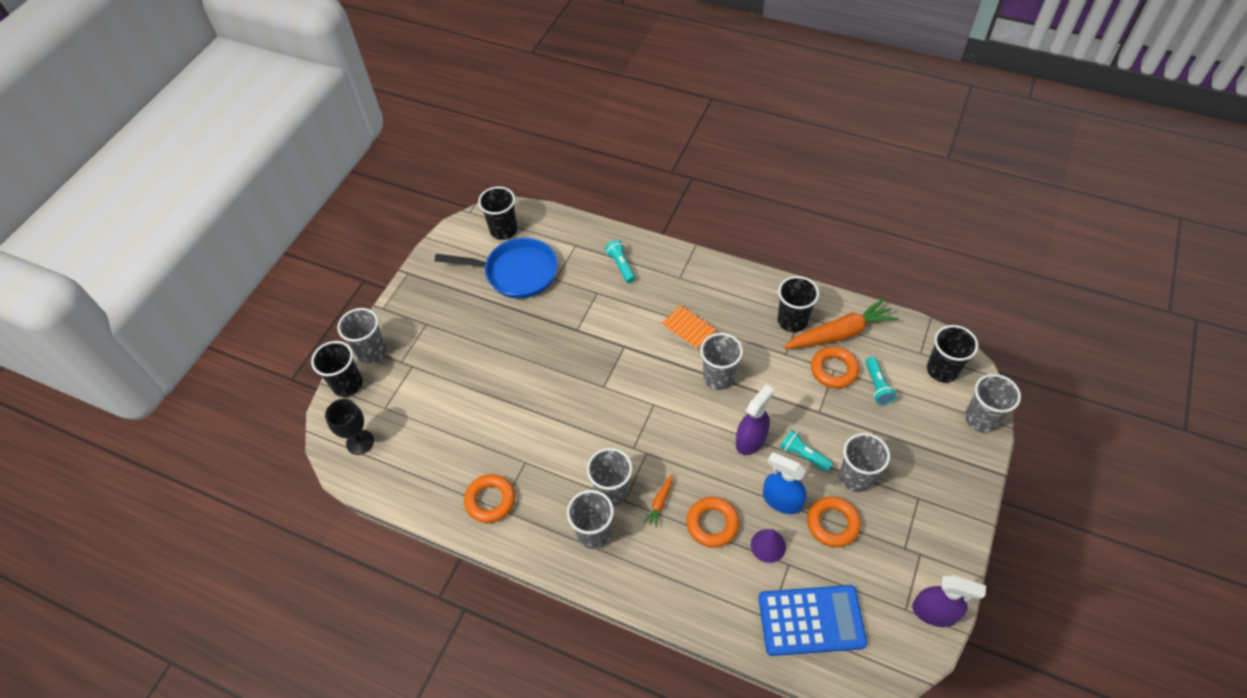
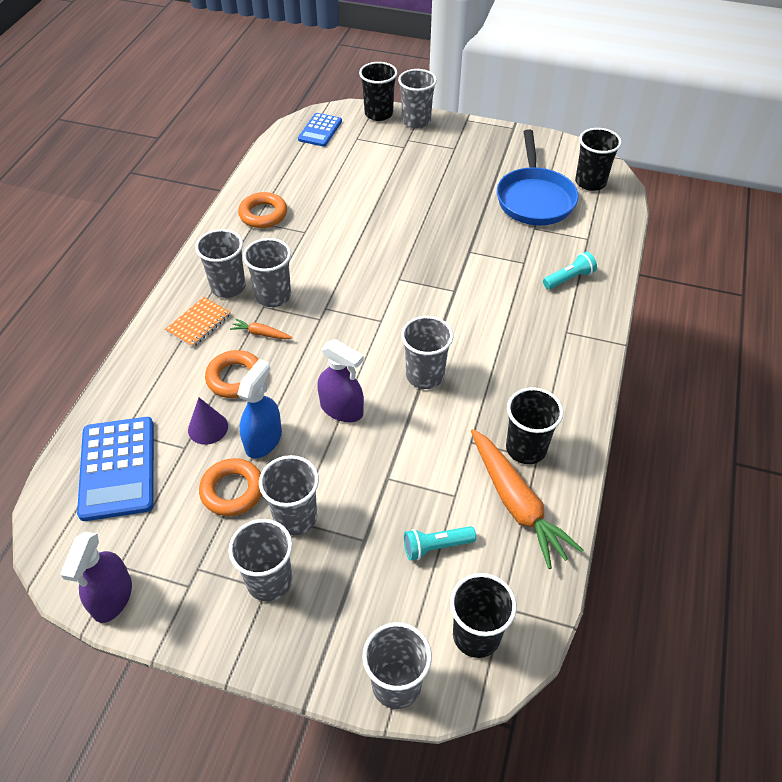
camera: 80 degrees right, 5 degrees down
black goblet [325,399,374,455] -> blue calculator [298,113,342,147]
orange notebook [662,305,716,350] -> orange notebook moved to [165,297,231,348]
turquoise flashlight [780,430,833,472] -> none
orange ring [811,346,859,388] -> none
none -> grey cup [228,519,292,602]

